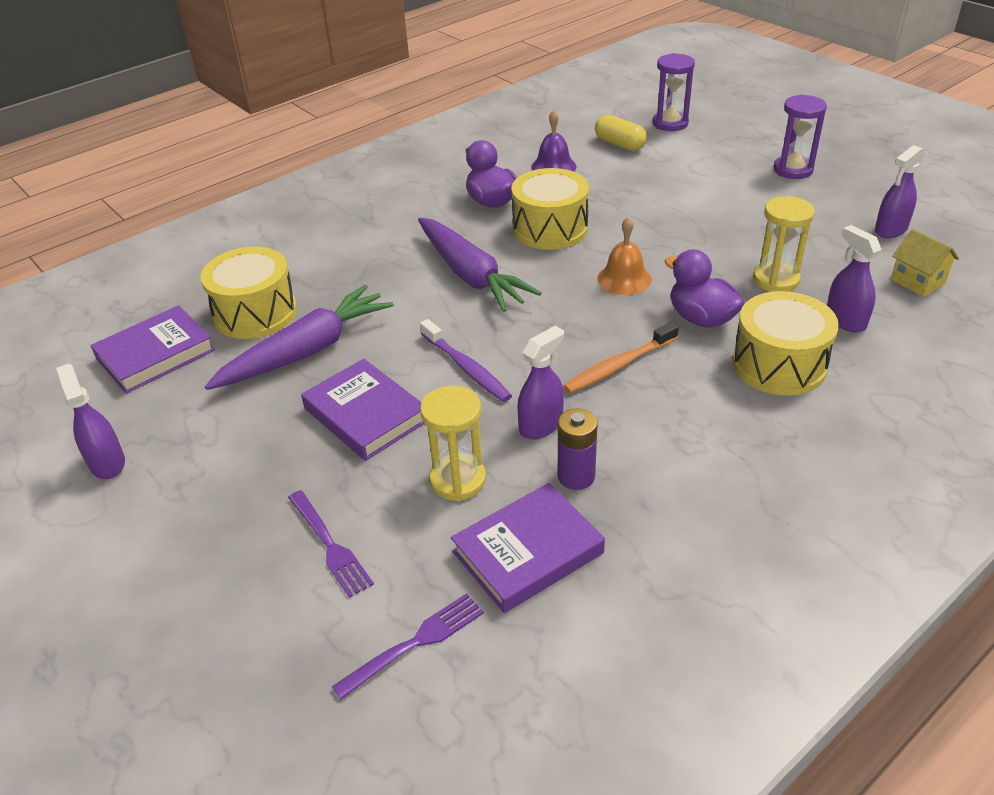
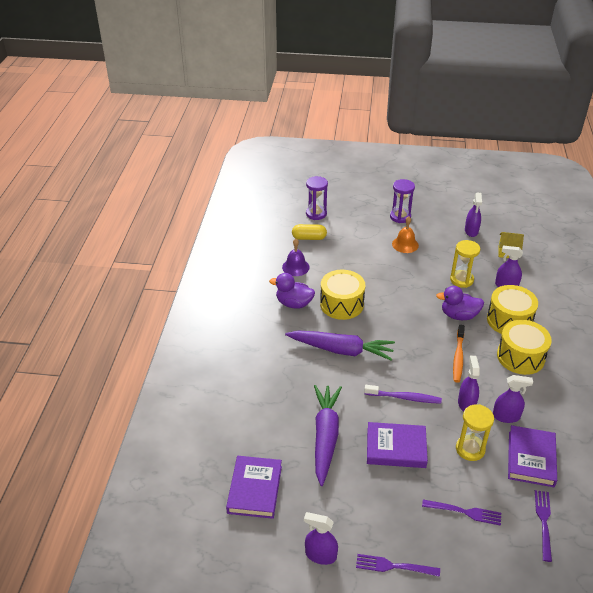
camera: 45 degrees left, 0 degrees up
yellow drum [200,247,297,339] -> yellow drum moved to [497,320,552,375]
purple battery [558,409,598,490] -> purple spray bottle [493,375,533,423]
orange bell [597,217,652,295] -> orange bell moved to [392,216,419,253]
none -> purple fork [356,554,440,577]

